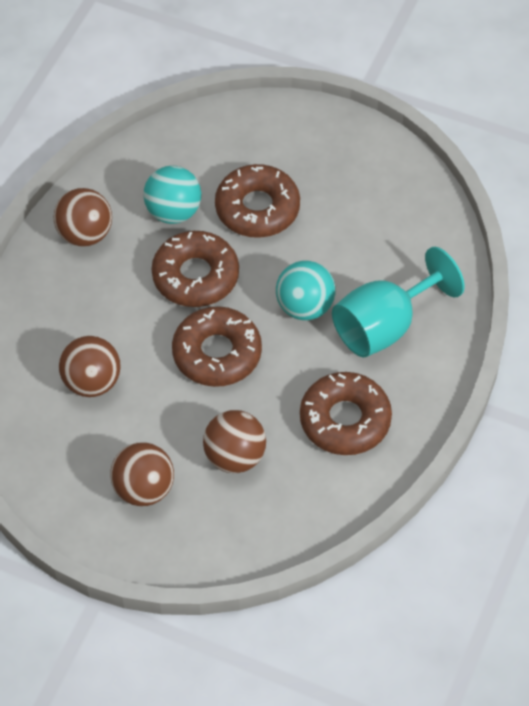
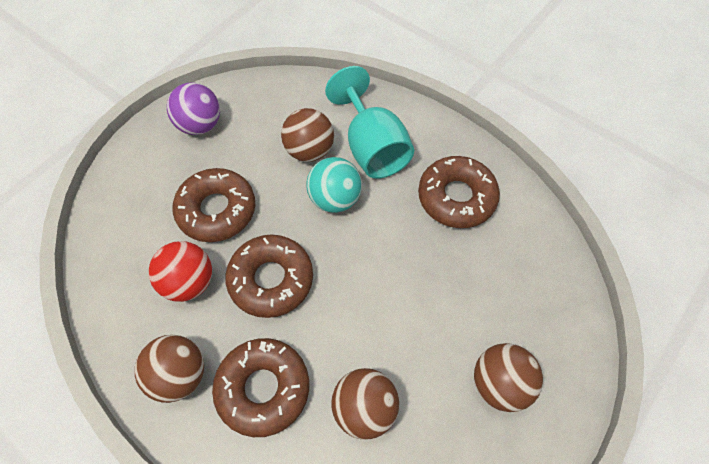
camera: 75 degrees left, 5 degrees up
turquoise ball [143,166,201,224] -> red ball [149,241,212,302]
brown donut [172,306,262,387] -> brown donut moved to [212,338,309,437]
brown ball [203,410,266,473] -> brown ball moved to [281,108,334,162]
none -> purple ball [167,82,220,135]

